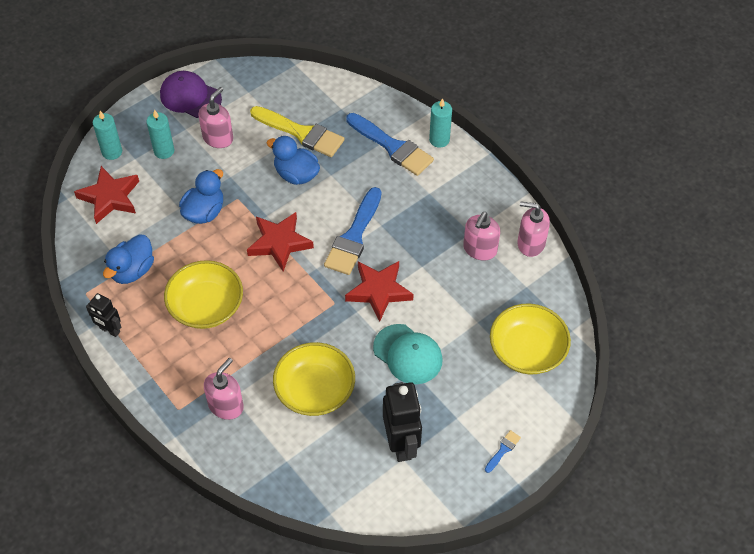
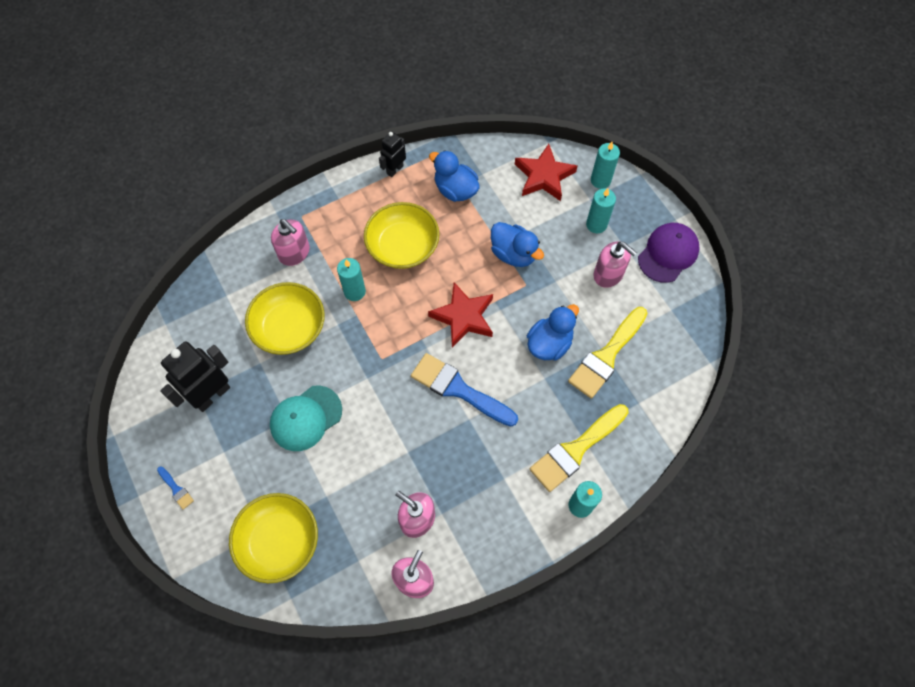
camera: 100 degrees right, 10 degrees up
red star [345,261,414,322] -> none
blue brush [346,113,434,176] -> yellow brush [530,404,629,492]
black robot [383,382,422,462] -> black robot turned 135 degrees clockwise [160,341,230,412]
none -> turquoise candle [337,258,366,301]

